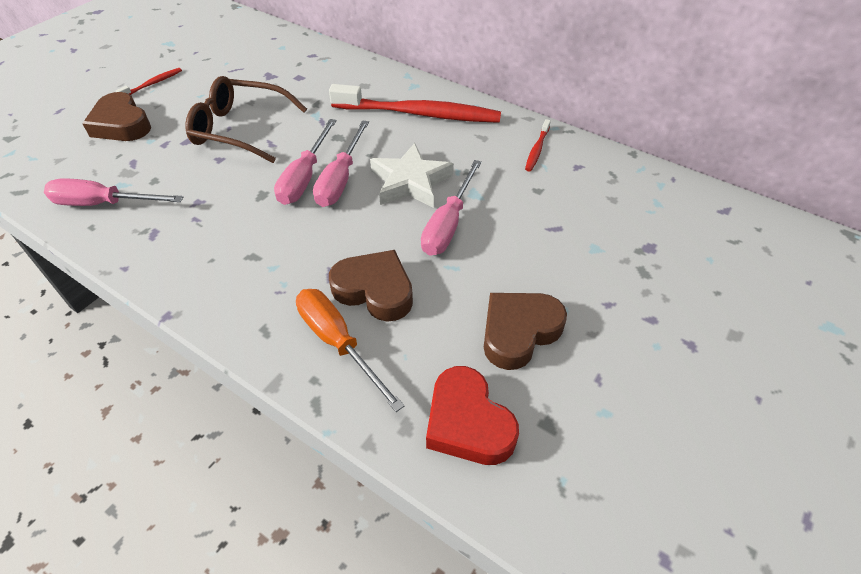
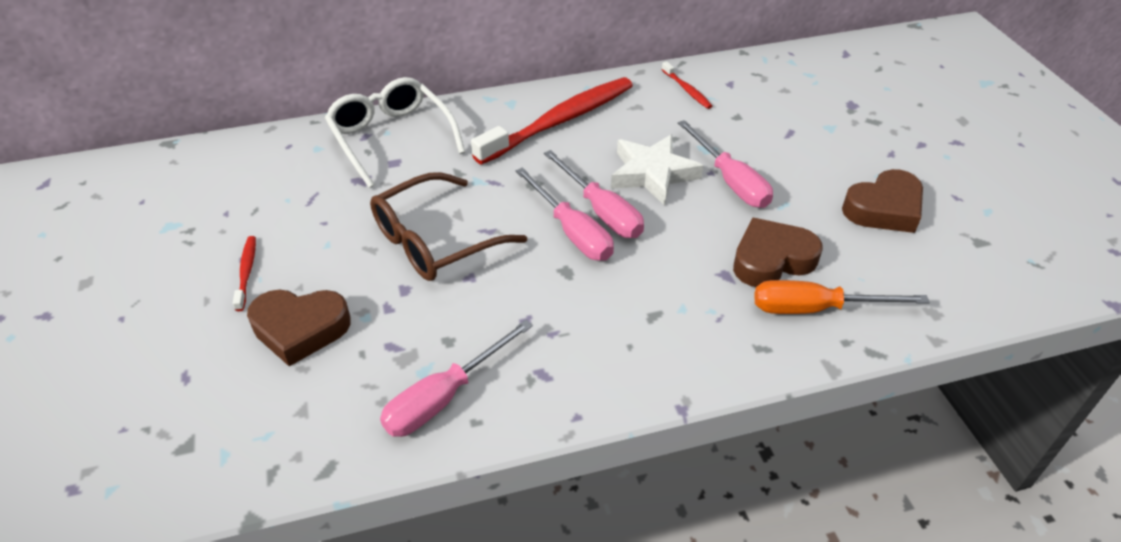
camera: 50 degrees left, 5 degrees down
red heart [426,366,519,465] -> none
brown heart [484,293,567,370] -> brown heart turned 120 degrees counterclockwise [842,169,923,233]
none -> white glasses [325,77,465,188]

